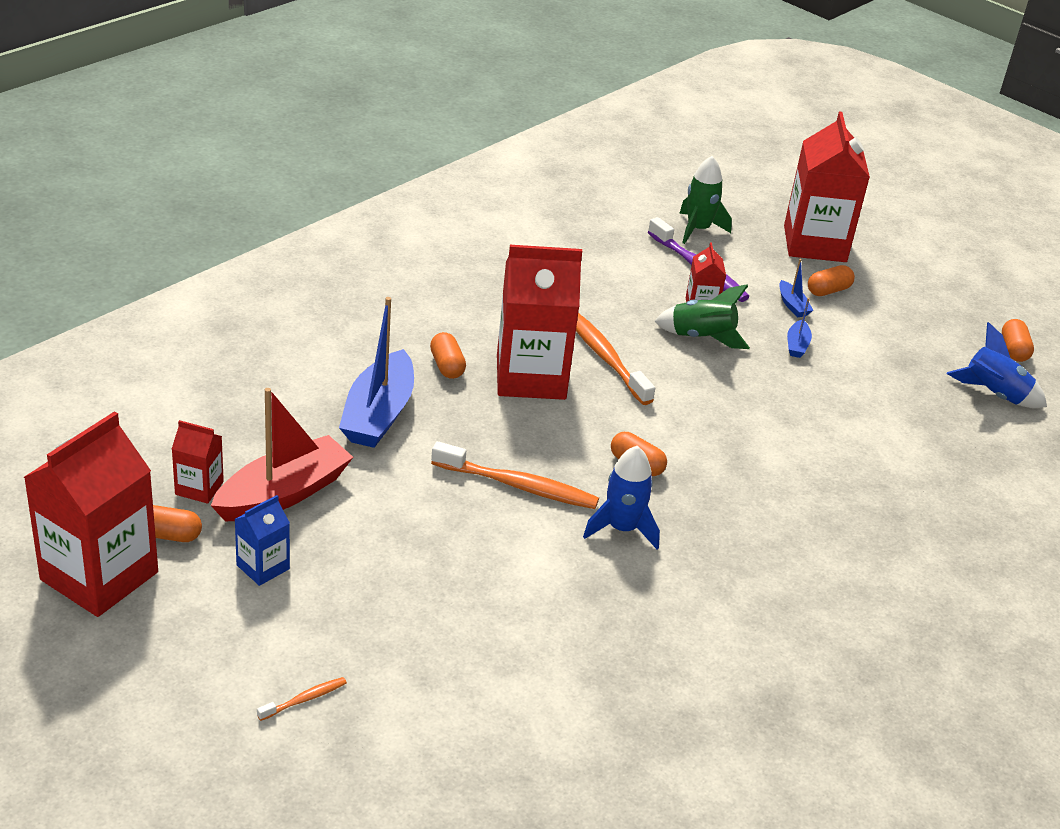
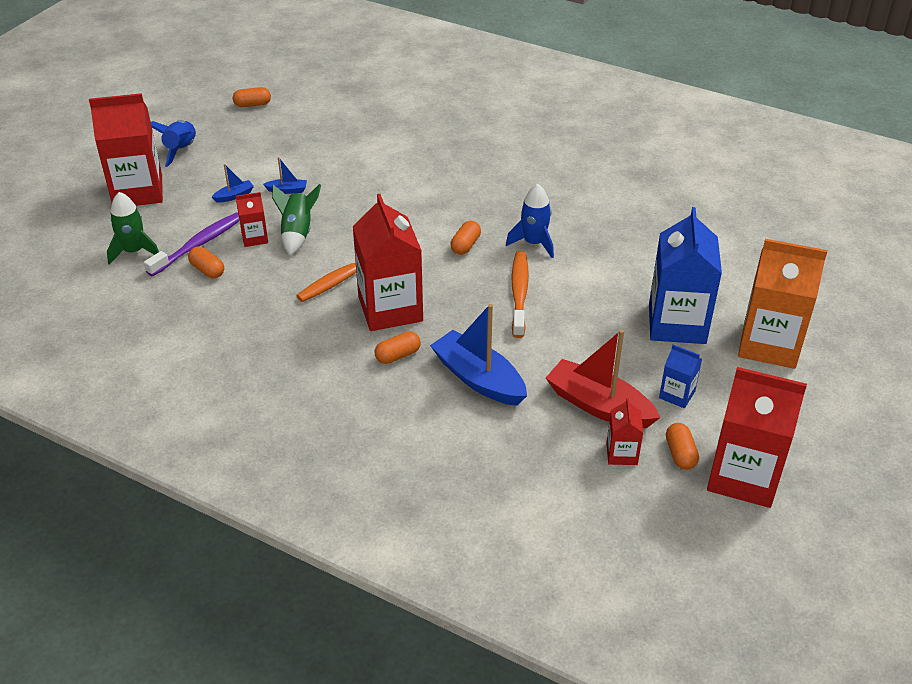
camera: 100 degrees left, 5 degrees up
orange toothbrush [257,677,347,721] -> orange carton [738,239,827,369]
blue boat [339,297,414,448] -> blue boat turned 135 degrees counterclockwise [430,304,527,406]
orange capsule [808,265,855,296] -> orange capsule moved to [188,246,224,278]
blue rocket [947,322,1047,408] -> blue rocket moved to [151,120,196,167]
none -> blue carton [649,207,722,344]

